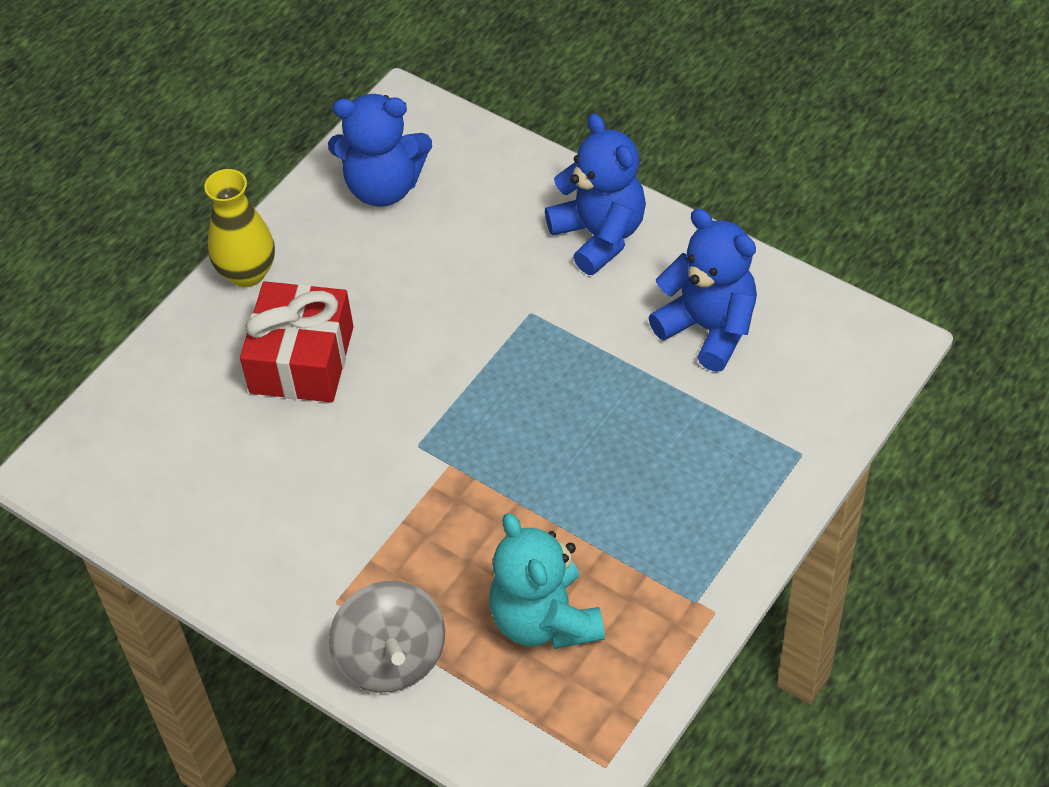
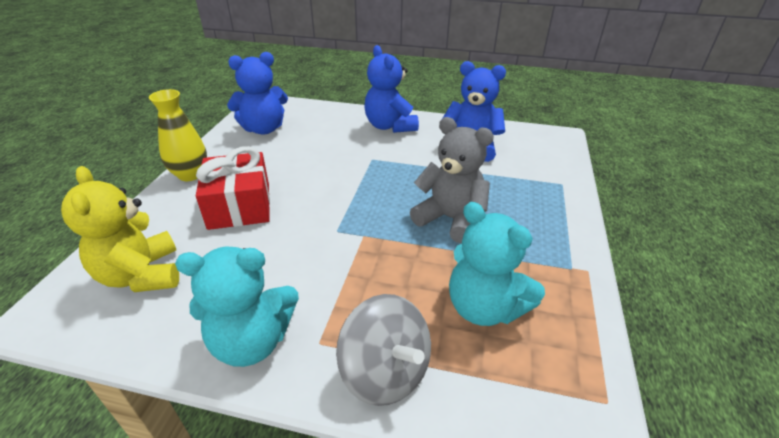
camera: 25 degrees left, 15 degrees down
blue teddy bear [545,113,646,275] -> blue teddy bear turned 150 degrees counterclockwise [364,45,419,133]
none -> yellow teddy bear [61,166,179,292]
none -> turquoise teddy bear [175,247,299,367]
none -> grey teddy bear [410,117,494,243]

